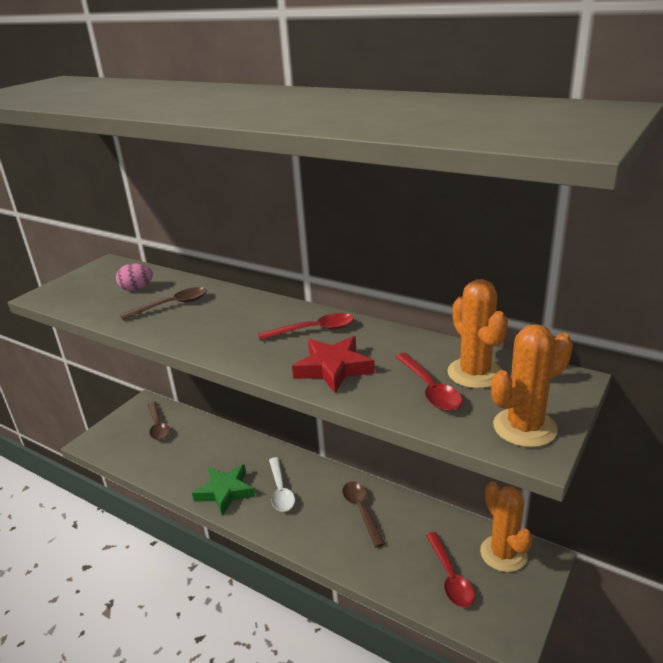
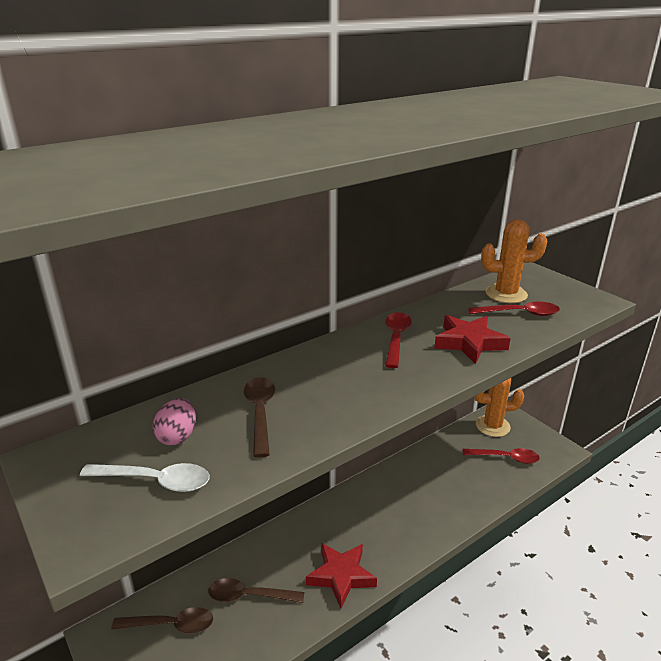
camera: 70 degrees left, 0 degrees up
green star [192,464,255,516] -> red star [306,543,377,608]
white spoon [269,457,295,512] -> white spoon moved to [80,463,210,492]
brown spoon [342,481,385,548] -> brown spoon moved to [208,578,304,603]
orange cactus [491,324,573,447] -> none

